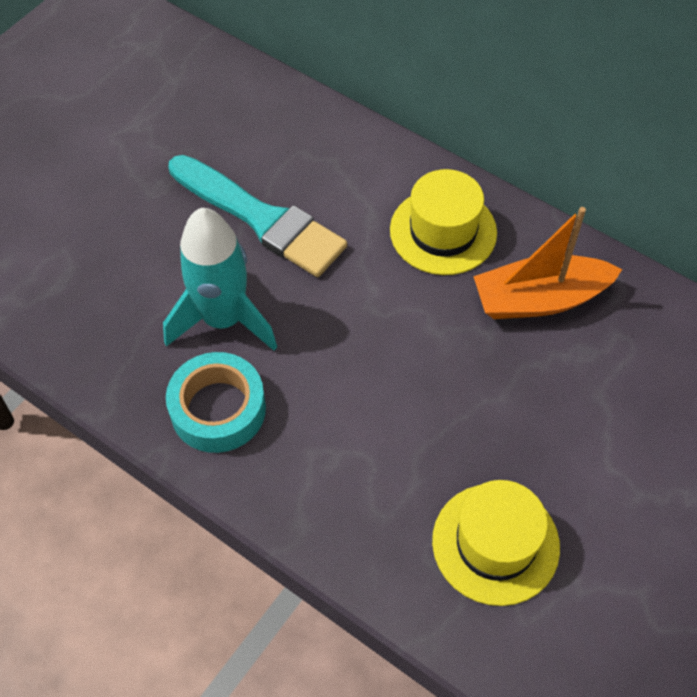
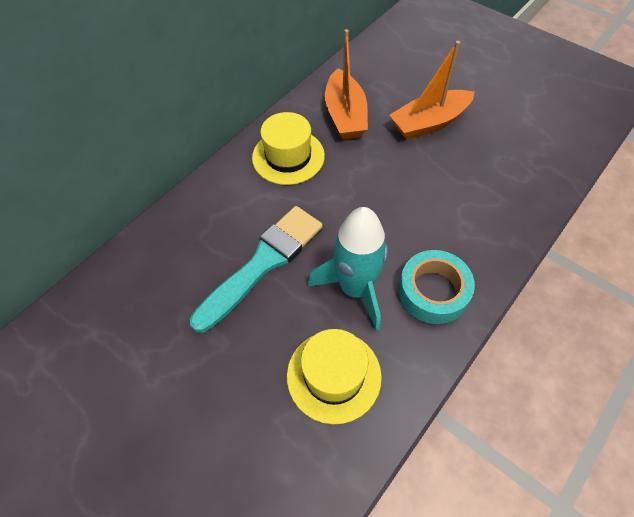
camera: 85 degrees left, 0 degrees up
yellow hat [432,480,560,606] -> yellow hat moved to [287,329,382,424]
none -> orange boat [389,41,475,140]

